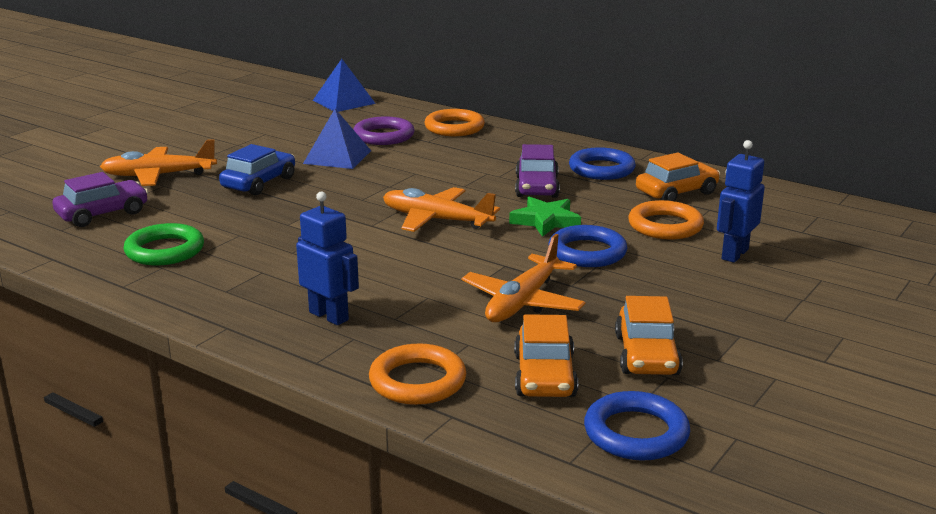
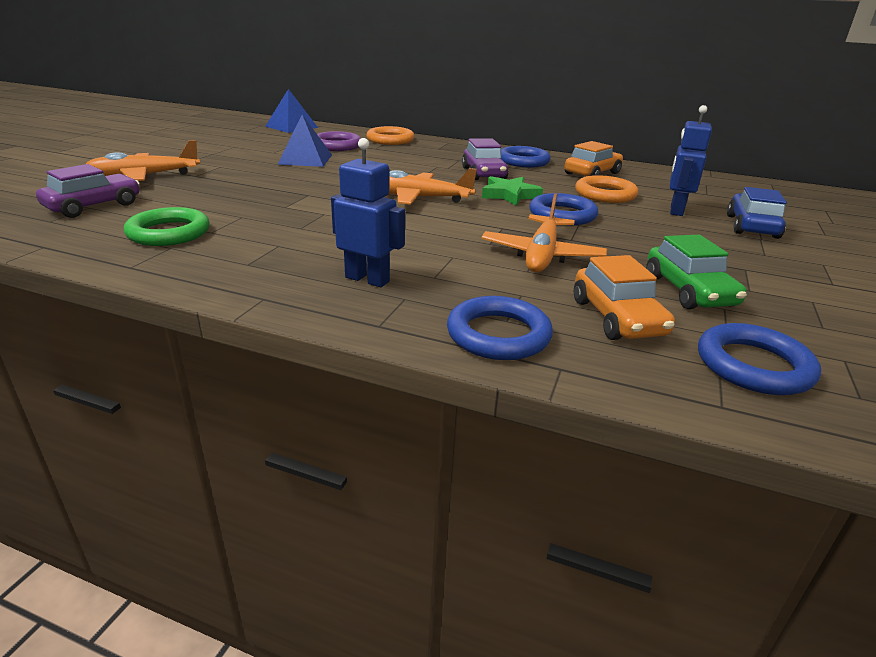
camera: 15 degrees left, 5 degrees up
blue car [219,144,295,195] -> blue car moved to [727,187,787,239]
orange ring [369,343,466,405] -> blue ring [447,296,553,360]
orange car [615,296,683,375] -> green car [646,235,747,309]

